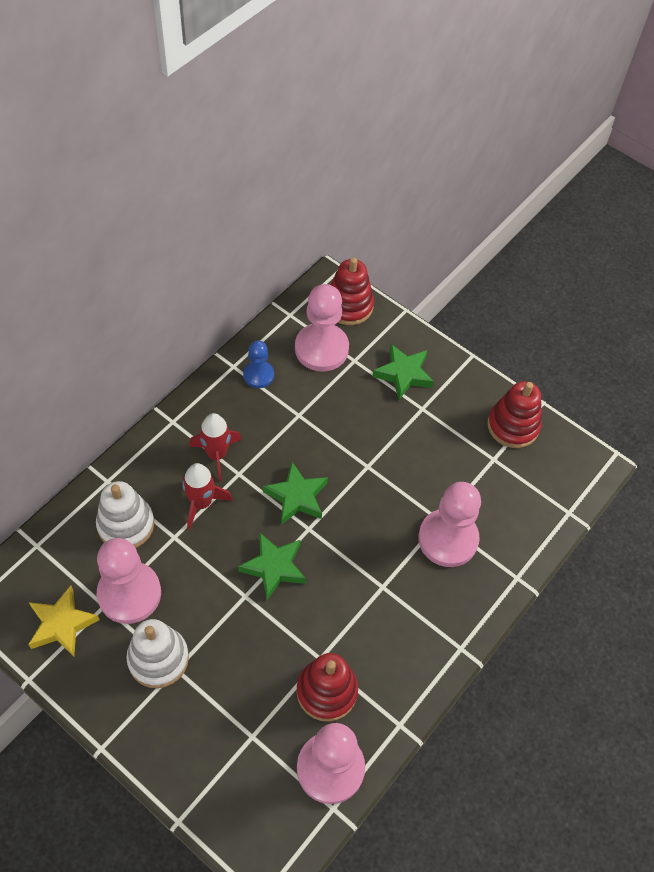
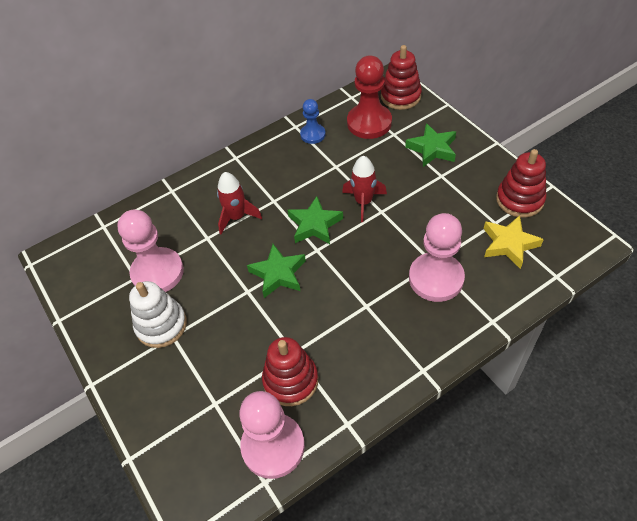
camera: 25 degrees right, 5 degrees down
yellow star [28,585,100,657] -> yellow star moved to [484,215,544,269]
white stacking toy [96,481,154,548] -> none
red rocket [189,413,242,481] -> red rocket moved to [342,156,387,222]
pink pawn [295,284,349,372] -> red pawn [347,55,392,139]

